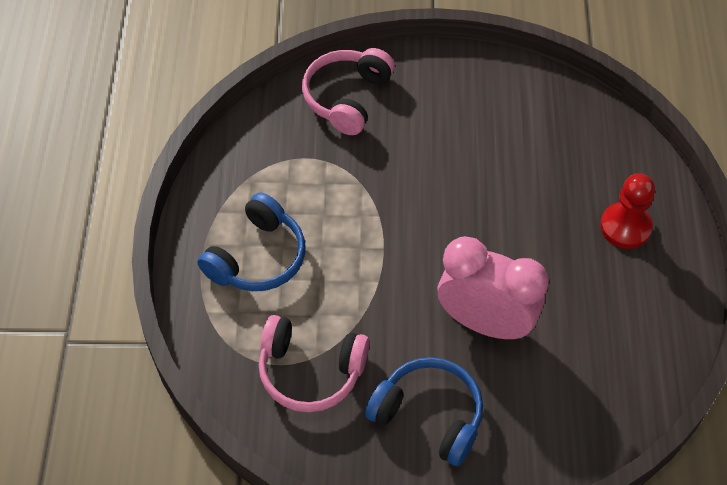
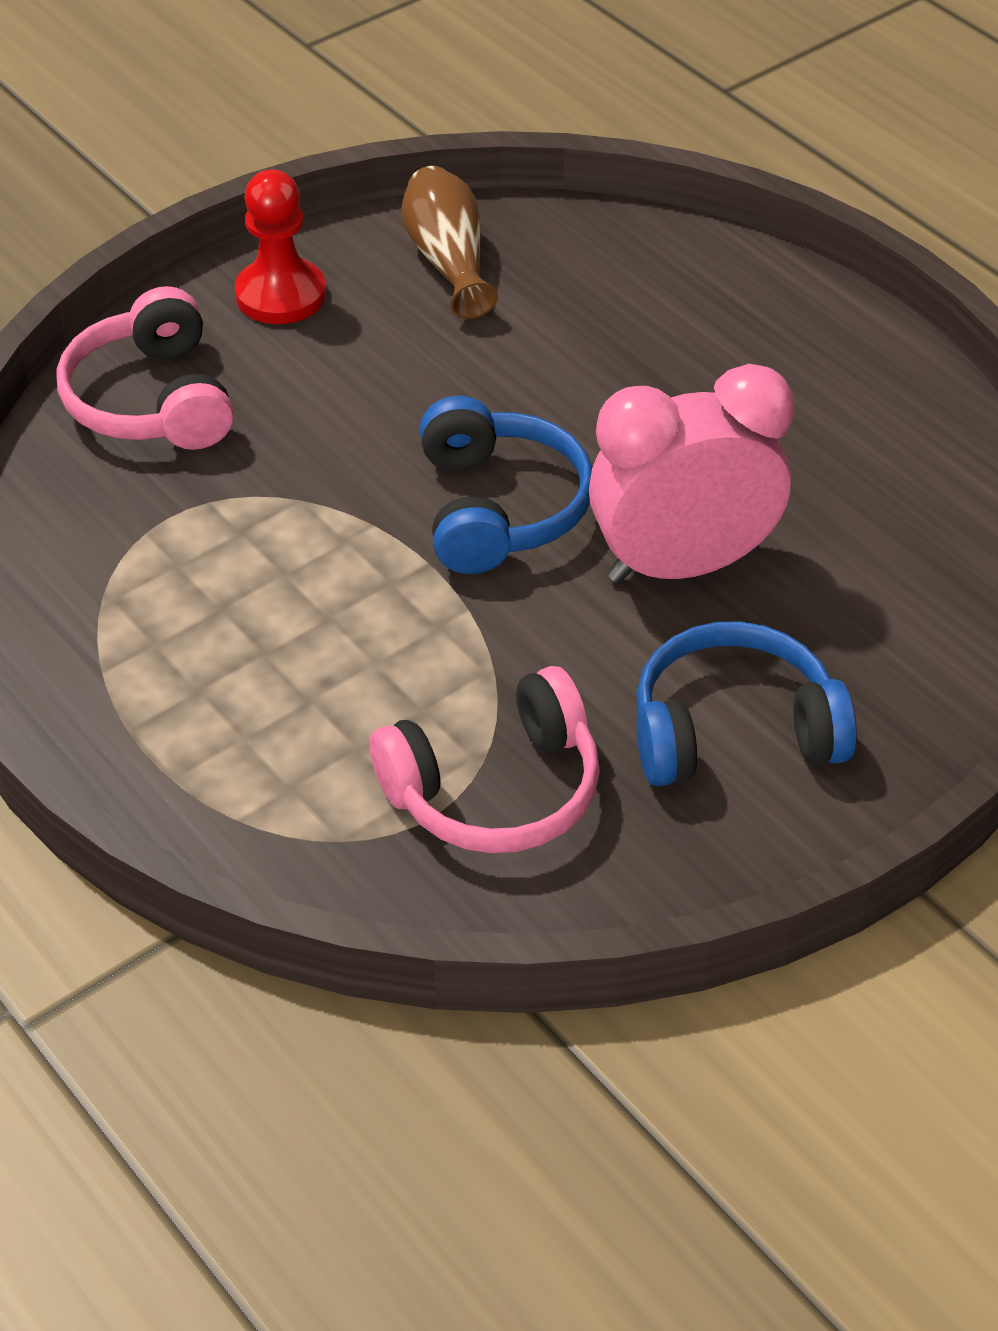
camera: 40 degrees left, 10 degrees down
blue headphones [198,193,306,291] -> blue headphones moved to [420,396,592,574]
red pawn [600,173,655,249] -> red pawn moved to [235,169,326,324]
none -> brown vase [402,166,498,319]

